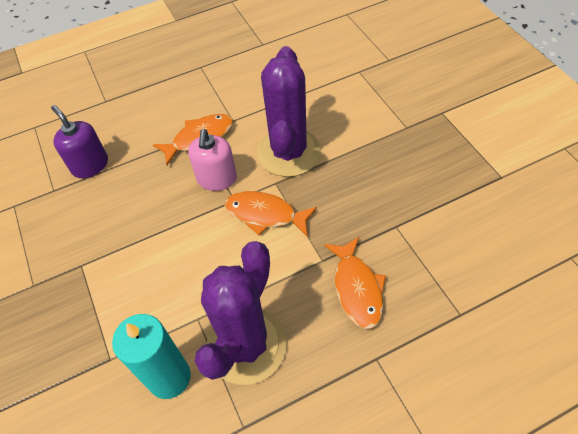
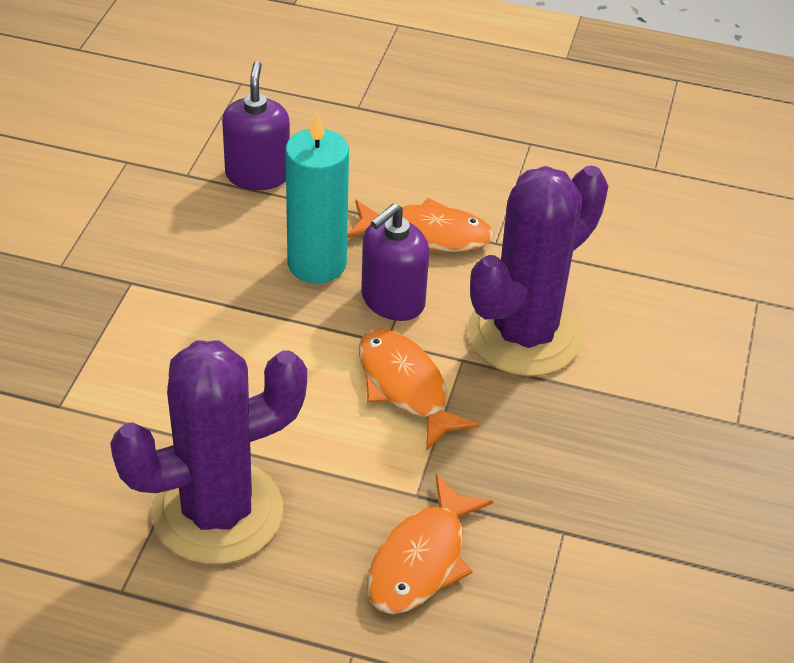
camera: 35 degrees right, 10 degrees down
turquoise candle [112,314,191,399] -> turquoise candle moved to [285,112,349,283]
pink soap dispenser [188,129,237,191] -> purple soap dispenser [361,203,429,321]

